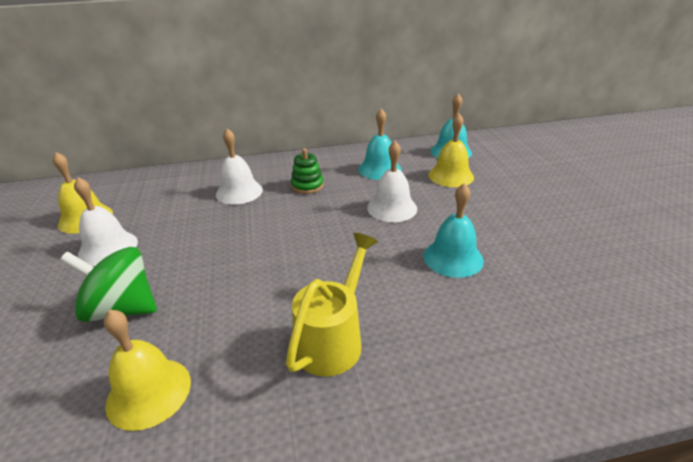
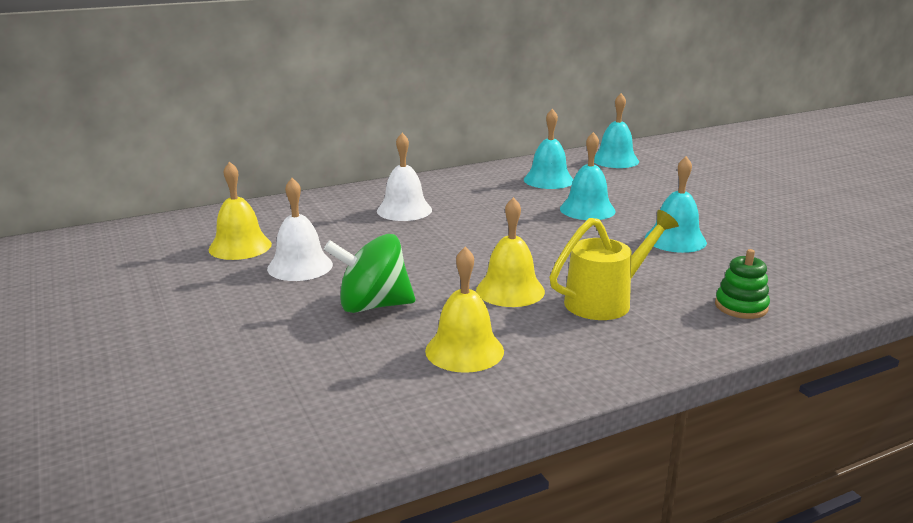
camera: 15 degrees left, 10 degrees down
yellow watering can [286,233,378,376] -> yellow watering can turned 45 degrees clockwise [549,210,679,320]
green stacking toy [291,149,324,194] -> green stacking toy moved to [715,249,770,319]
white bell [367,141,417,222] -> turquoise bell [560,132,616,220]
yellow bell [428,114,474,187] -> yellow bell moved to [476,197,545,307]

